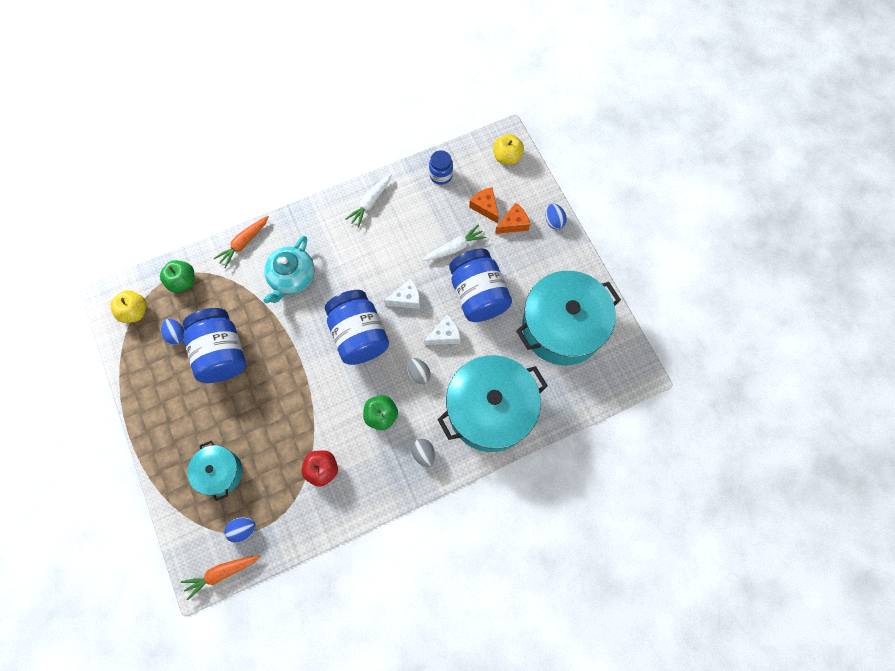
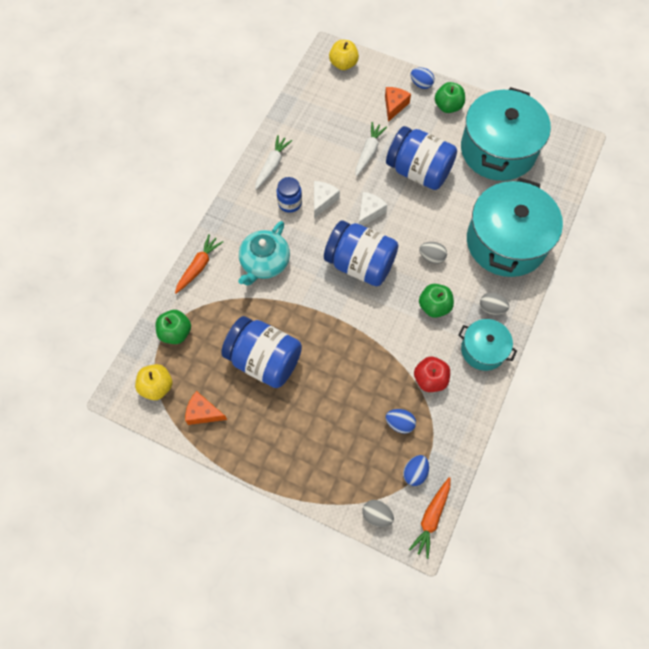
camera: 40 degrees left, 5 degrees down
blue egg [161,319,185,345] -> blue egg moved to [385,409,416,434]
turquoise pot [187,441,242,501] -> turquoise pot moved to [458,319,517,371]
orange carrot [214,216,269,268] -> orange carrot turned 150 degrees counterclockwise [175,234,223,294]
turquoise teapot [264,236,315,303] -> turquoise teapot turned 45 degrees clockwise [238,221,290,286]
white carrot [345,174,392,228] -> white carrot turned 150 degrees counterclockwise [255,135,292,190]
white cheese [424,314,460,345] -> white cheese moved to [314,181,340,218]
blue jar [429,150,453,185] -> blue jar moved to [277,177,302,213]
orange cheese [469,187,499,223] -> orange cheese moved to [185,391,227,425]
none -> grey egg [362,500,394,527]
none -> green apple [435,82,465,113]

